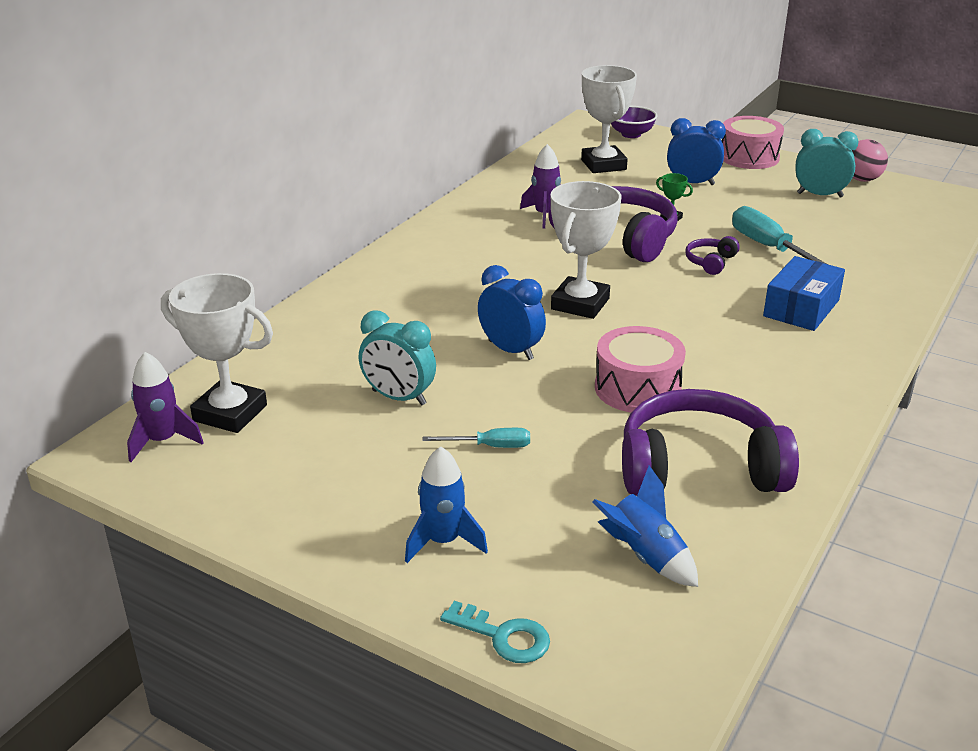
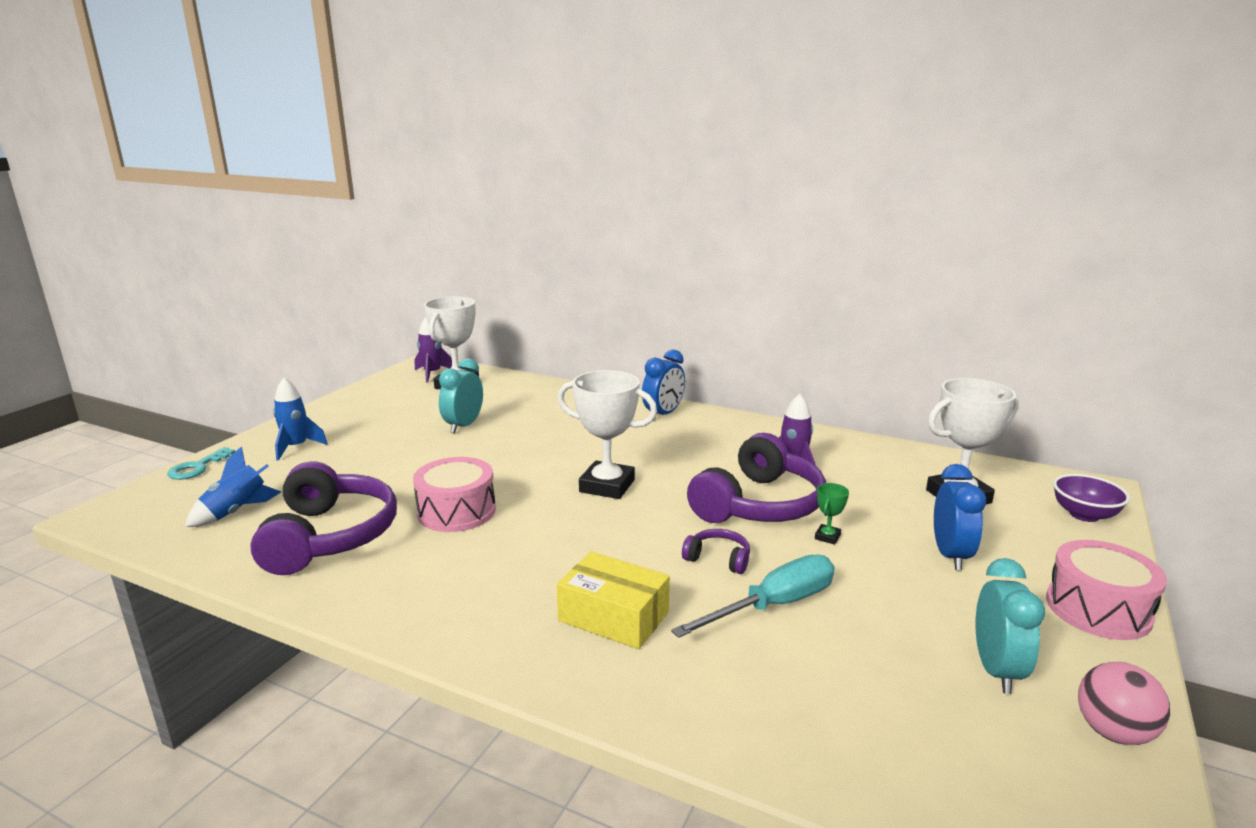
camera: 85 degrees right, 10 degrees down
turquoise screwdriver [422,428,530,448] -> none
blue clock [478,265,546,360] -> blue clock moved to [642,350,685,417]
blue box [763,256,845,331] -> yellow box [557,552,670,649]

